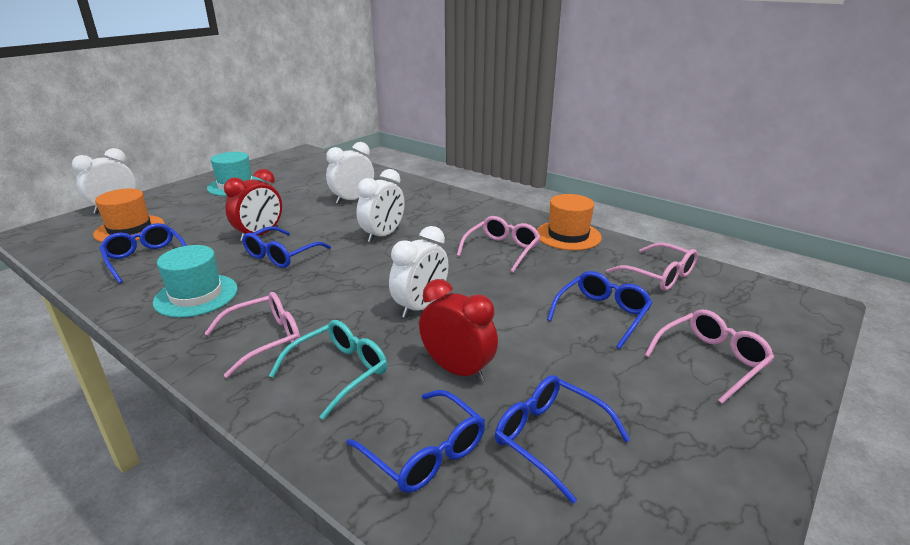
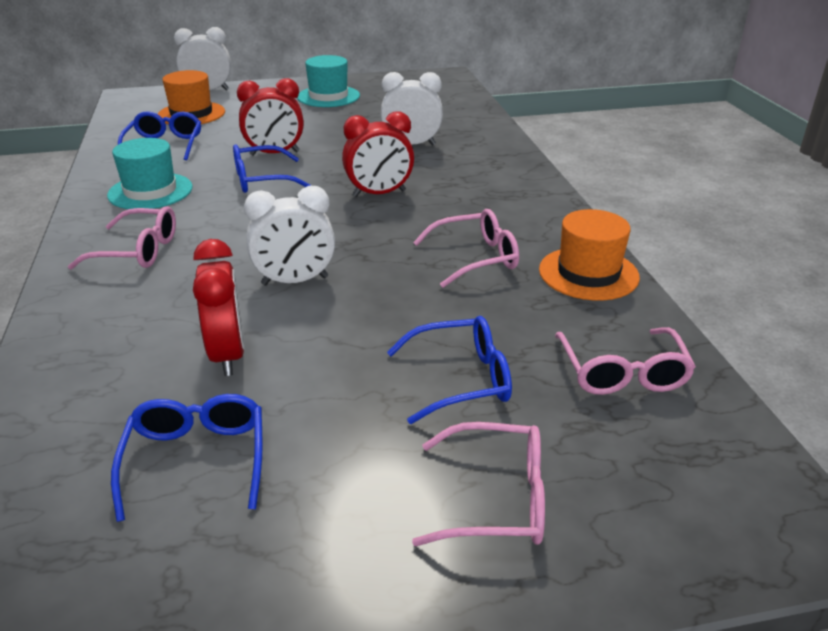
camera: 40 degrees right, 5 degrees up
turquoise glasses [269,320,387,420] -> none
blue glasses [346,390,485,493] -> none
white clock [356,169,404,243] -> red clock [342,111,414,197]

